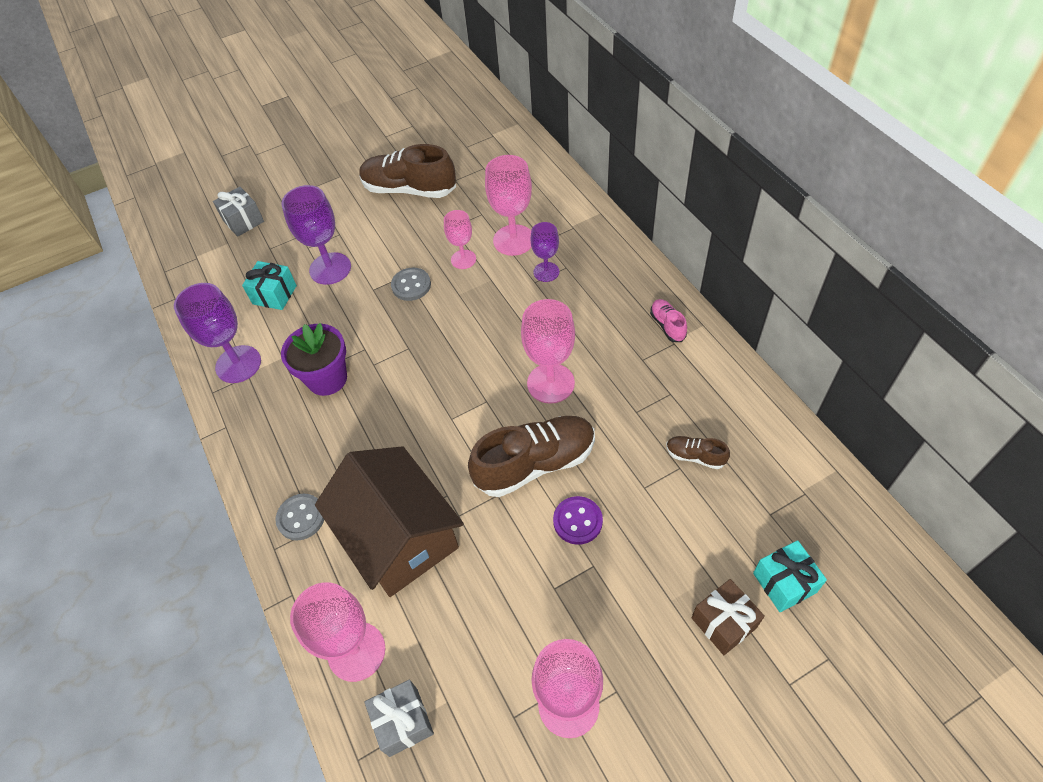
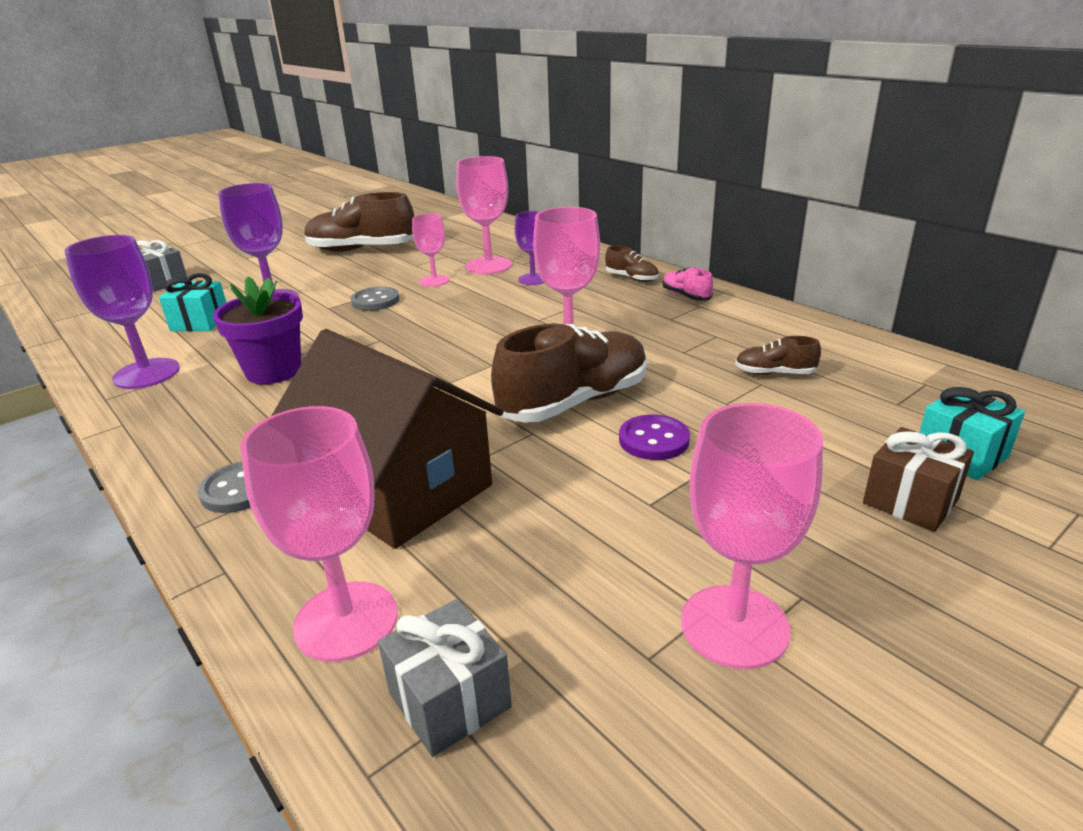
camera: 15 degrees left, 25 degrees down
none -> brown shoe [605,246,659,282]

